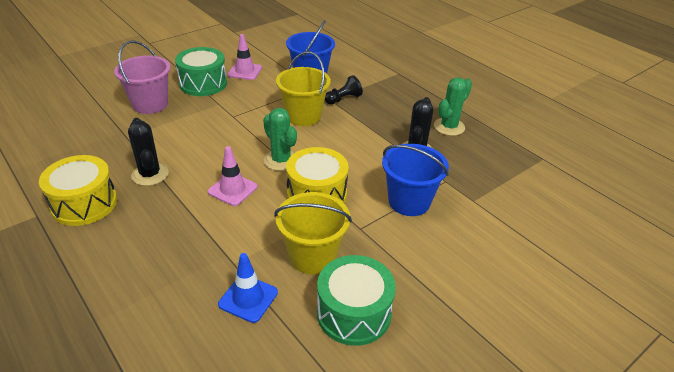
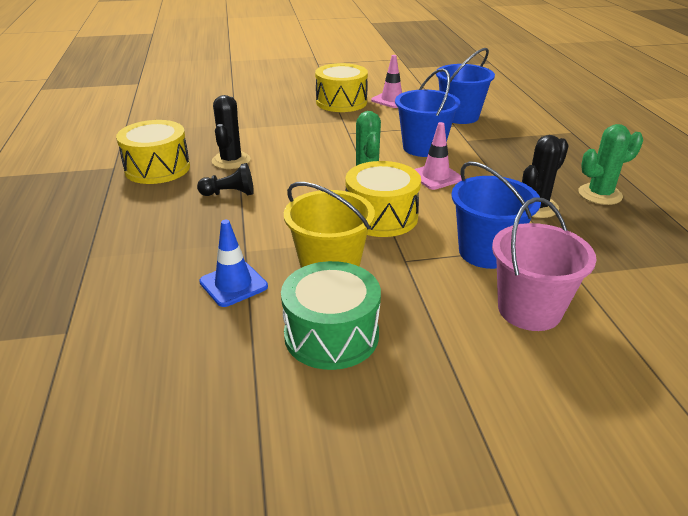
camera: 30 degrees right, 5 degrees down
pink bucket [114,40,171,114] -> pink bucket moved to [492,197,596,331]
green drum [175,47,227,96] -> yellow drum [315,63,368,112]
pink traffic cone [208,146,258,206] -> pink traffic cone moved to [415,122,462,190]
yellow bucket [276,51,331,126] -> blue bucket [395,68,460,157]
black pawn [325,75,363,104] -> black pawn moved to [197,163,254,196]

